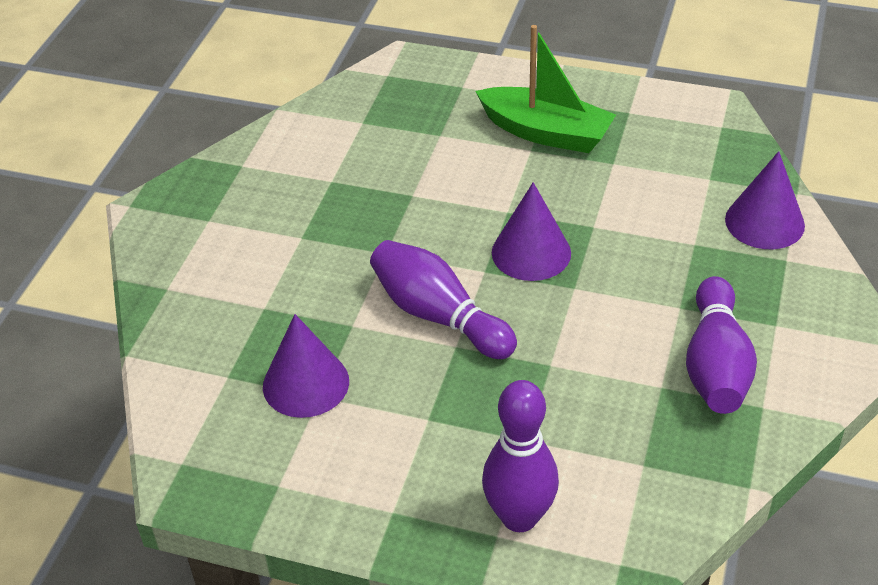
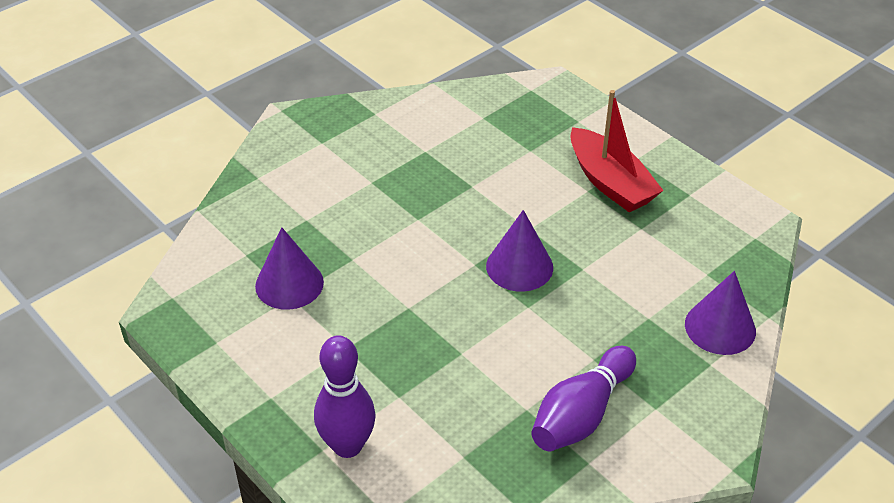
camera: 30 degrees right, 0 degrees up
purple bowling pin [370,240,517,359] -> none
green boat [475,25,616,153] -> red boat [570,90,664,212]

